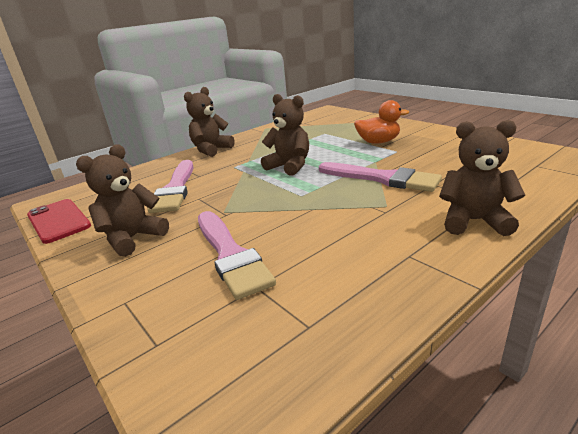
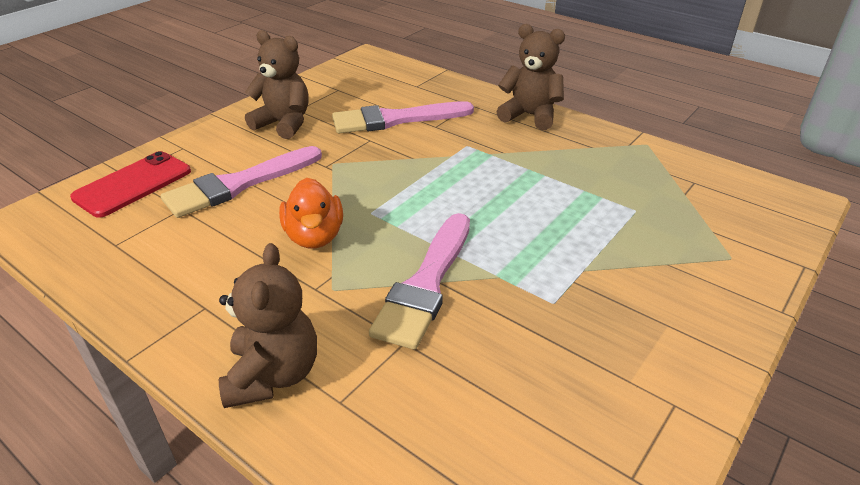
camera: 75 degrees right, 10 degrees up
red phone [27,199,91,244] -> red phone moved to [70,151,191,218]
brown teddy bear [261,94,309,176] -> none
orange duck [354,100,409,144] -> orange duck moved to [279,178,343,248]

